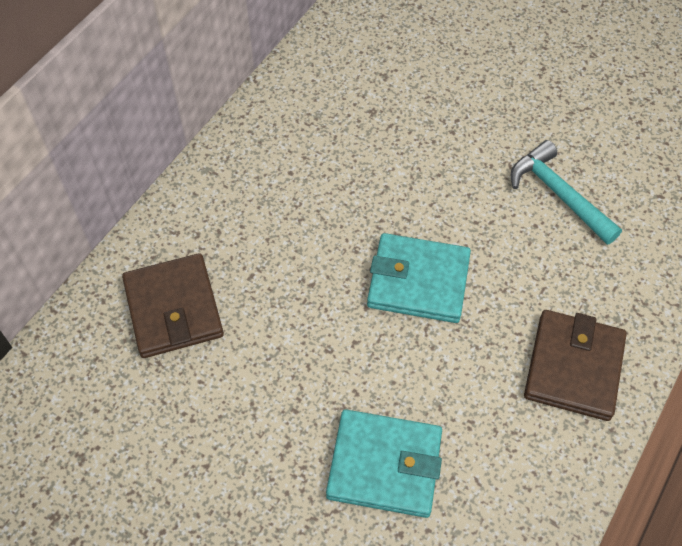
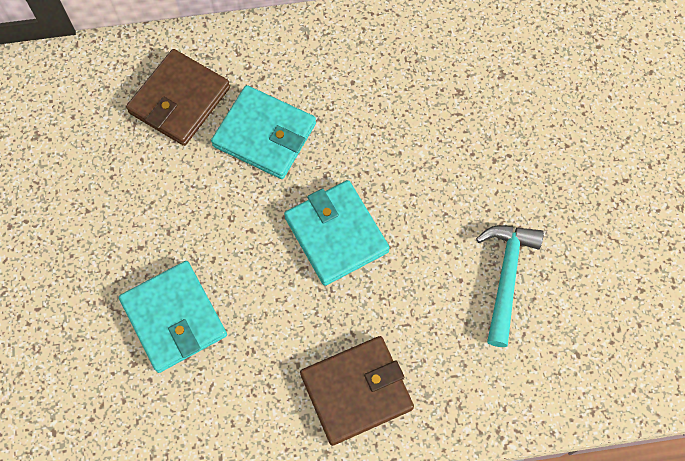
camera: 50 degrees right, 10 degrees up
none -> turquoise wallet [211,85,316,179]

